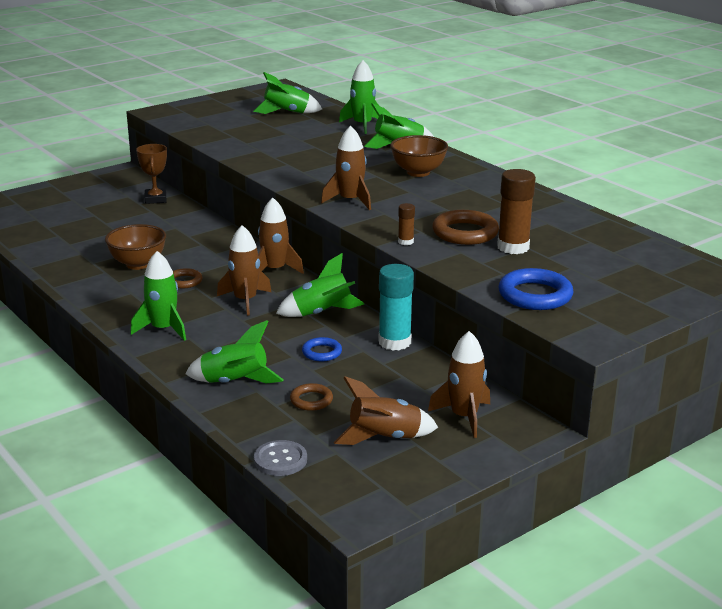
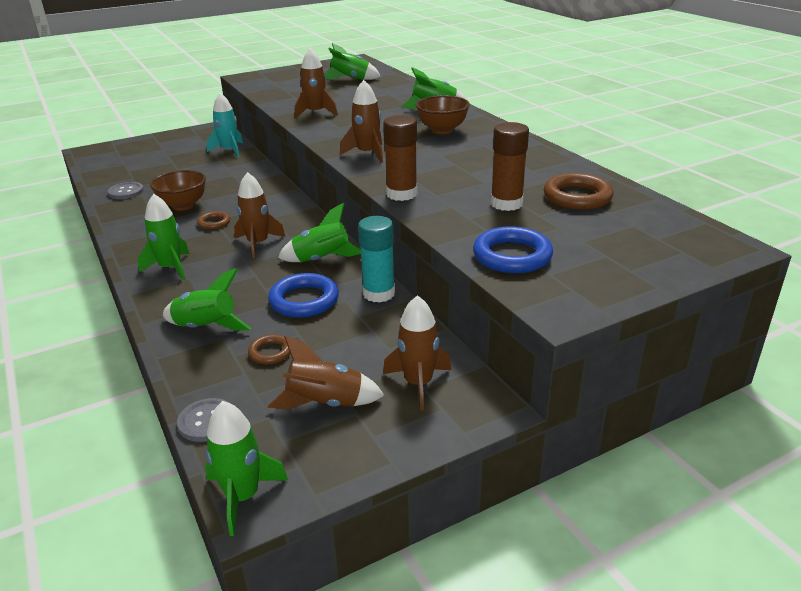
camera: 10 degrees right, 5 degrees up
brown trophy [136,144,167,204] -> turquoise rocket [207,93,243,157]
brown rocket [258,198,304,274] -> brown rocket moved to [295,48,338,119]
blue ring [302,337,342,361] -> blue ring [268,273,339,318], size x1.77
green rocket [339,60,379,134] -> green rocket moved to [205,401,288,536]
brown glue stick [398,203,415,245] -> brown glue stick [383,115,417,201], size x1.99
brown ring [432,210,499,245] -> brown ring moved to [544,173,614,210]
none -> grey button [108,182,144,199]

